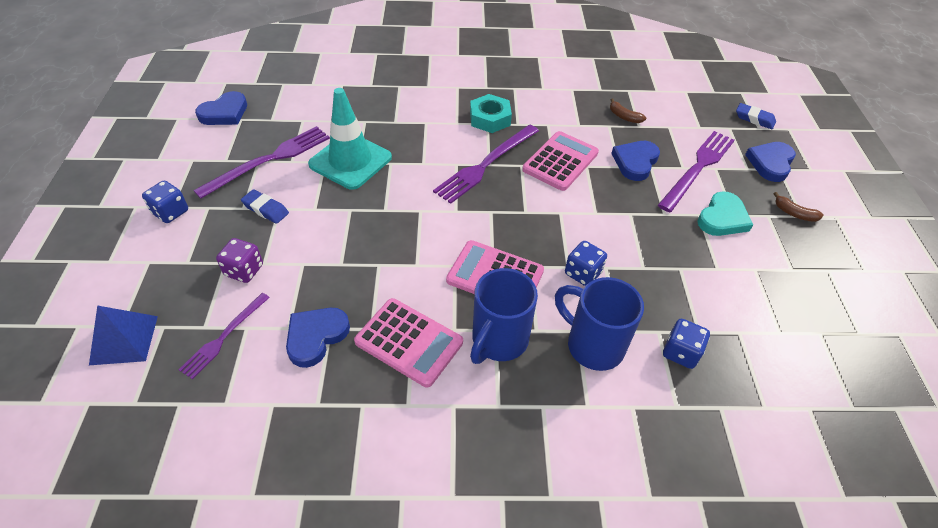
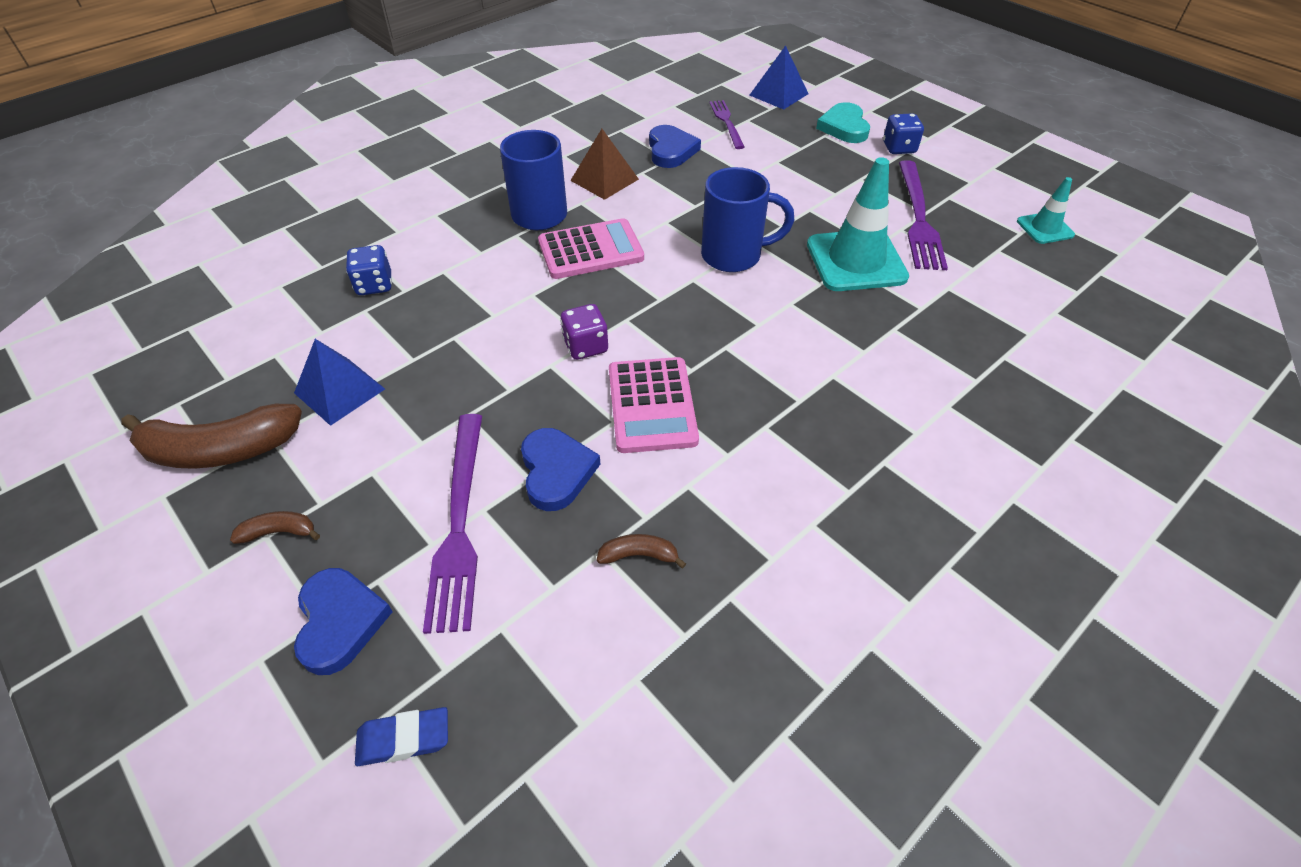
camera: 140 degrees right, 0 degrees up
blue heart [195,91,247,125] -> turquoise traffic cone [1017,177,1075,244]
purple dice [216,238,263,283] -> purple dice moved to [560,304,608,360]
blue eraser [241,189,289,224] -> none
pink calculator [354,298,463,388] -> brown pyramid [570,129,639,200]
purple fork [433,125,539,204] -> none
turquoise nut [470,94,512,133] -> none
blue mug [555,277,644,371] -> blue mug moved to [701,167,794,272]
blue dice [565,241,607,286] -> none
turquoise heart [697,191,753,236] -> turquoise heart moved to [816,102,870,143]
none -> brown banana [122,404,302,469]
none -> blue pyramid [294,339,385,426]

